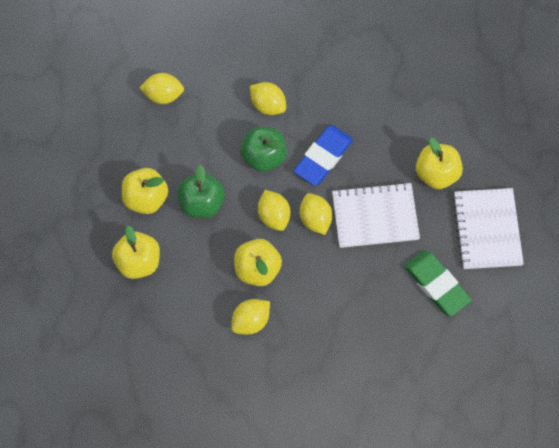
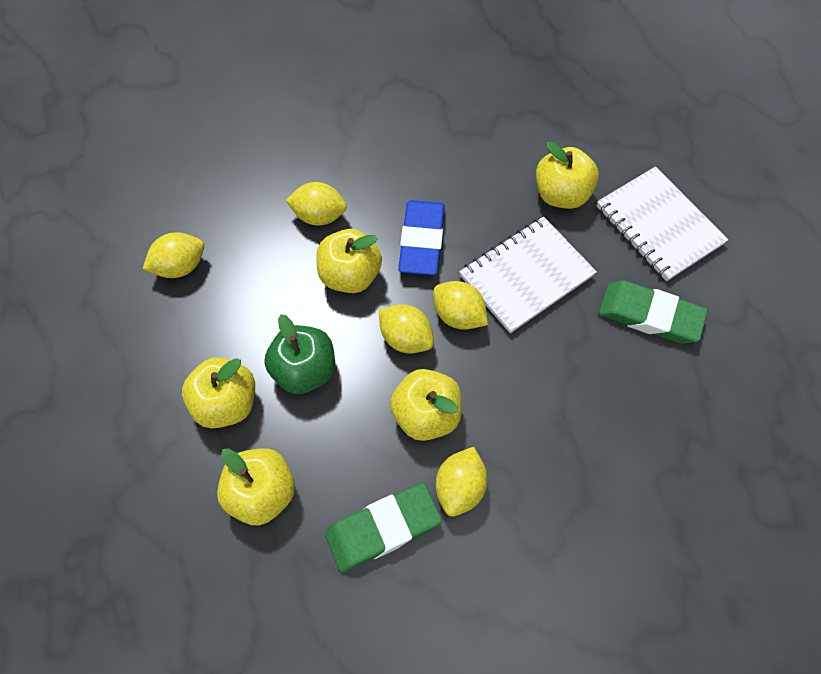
camera: 30 degrees left, 5 degrees down
green apple [241,127,287,172] -> yellow apple [316,229,382,293]
none -> green eraser [325,483,442,573]

